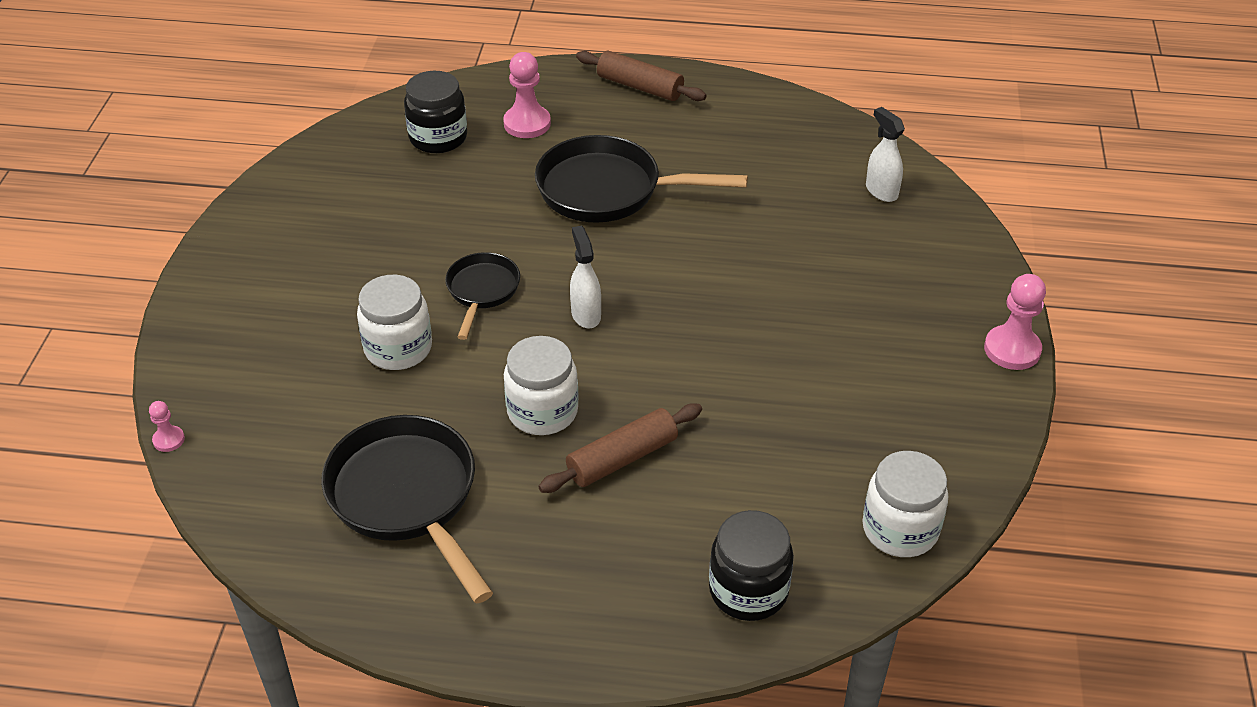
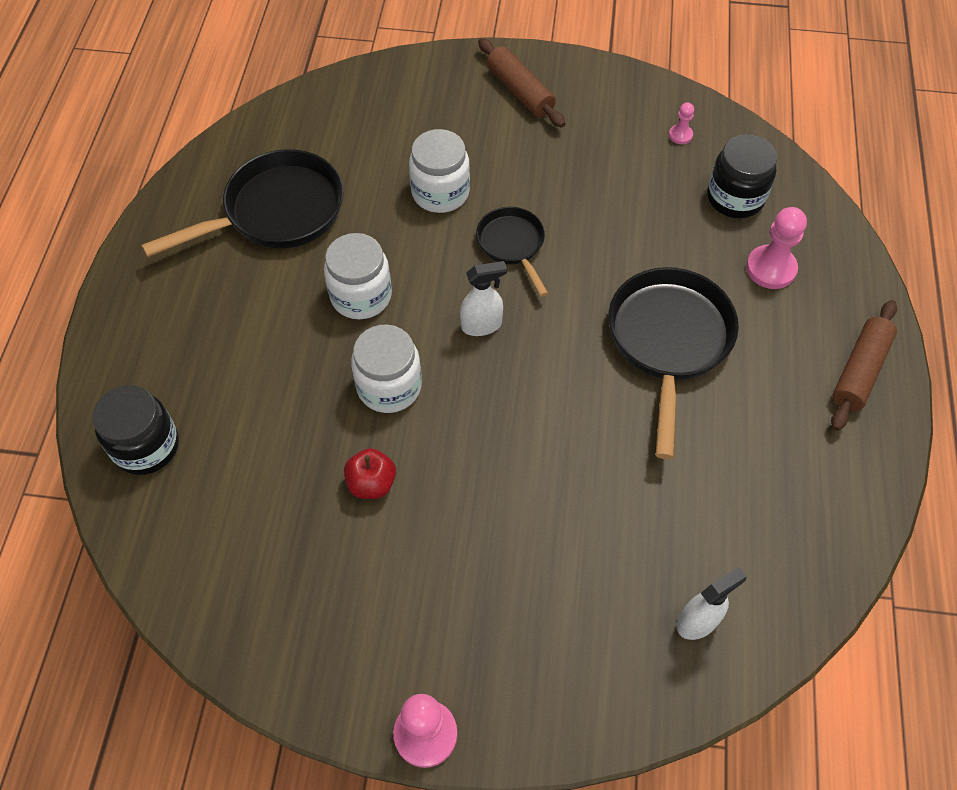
camera: 90 degrees right, 15 degrees up
pink pawn [149,401,185,452] -> pink pawn moved to [669,102,694,144]
black pan [445,252,520,340] -> black pan turned 120 degrees counterclockwise [476,207,548,297]
brown rolling pin [538,403,702,493] -> brown rolling pin moved to [478,38,566,128]
white jar [862,451,949,557] -> white jar moved to [351,325,422,413]
none -> red apple [344,448,396,499]

